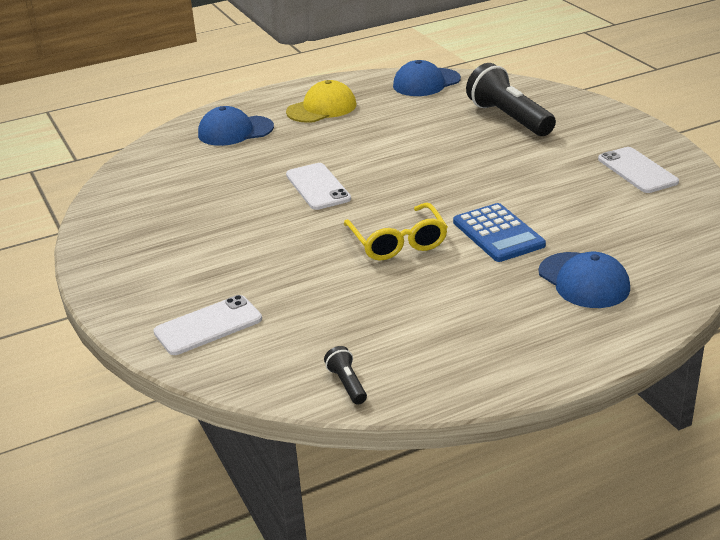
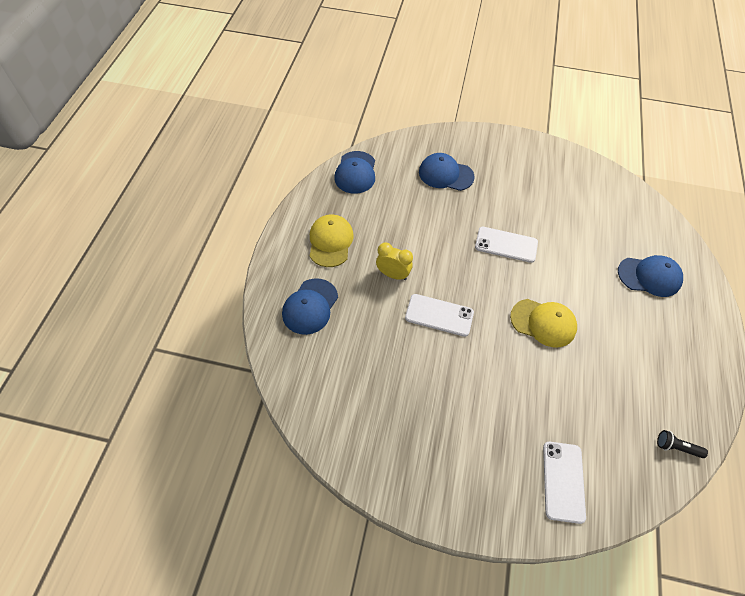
camera: 55 degrees left, 25 degrees up
yellow glasses [344,203,448,261] -> yellow cap [510,299,577,347]
blue calculator [453,203,546,262] -> none
black flashlight [466,63,556,136] -> blue cap [419,153,475,191]
white phone [598,147,679,193] -> white phone moved to [475,227,538,263]
none -> yellow clock [376,242,413,280]

